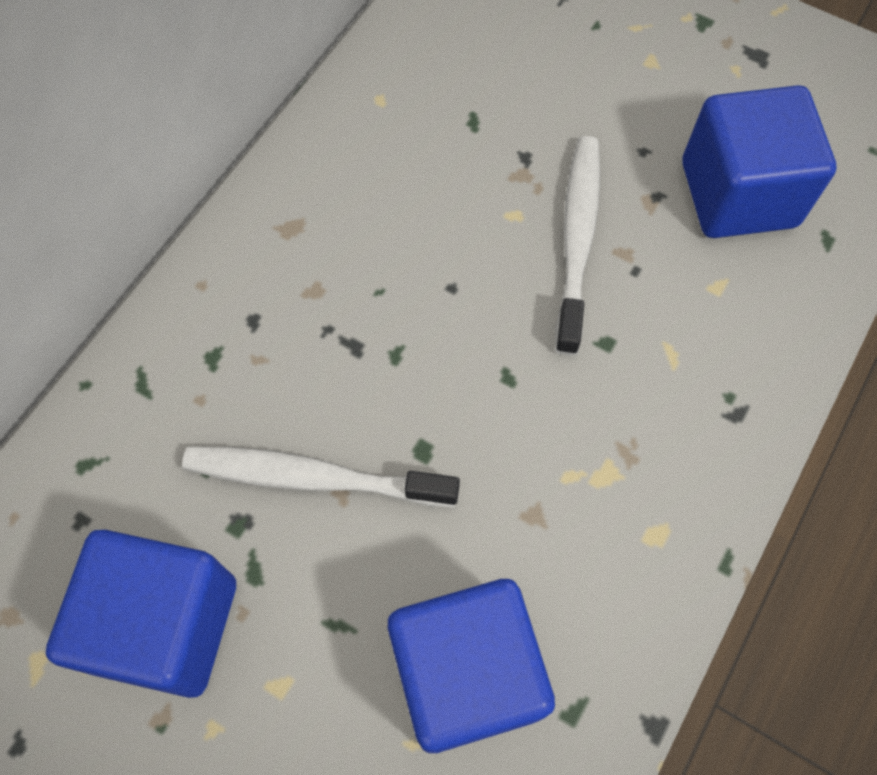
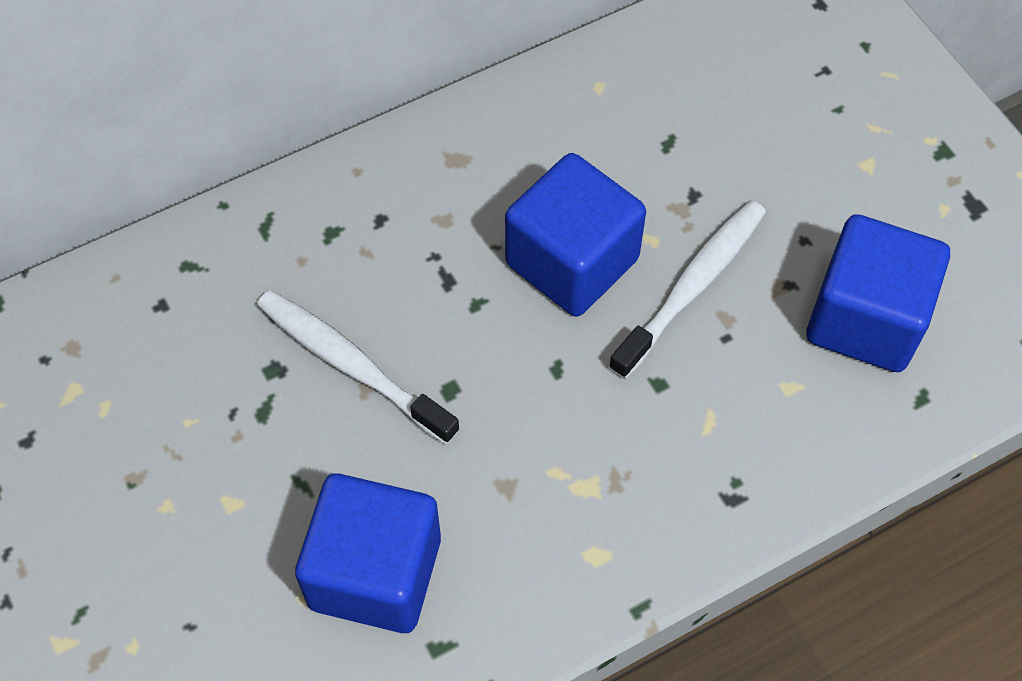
camera: 30 degrees right, 5 degrees down
blue cube [46,530,236,698] -> blue cube moved to [505,153,646,317]

